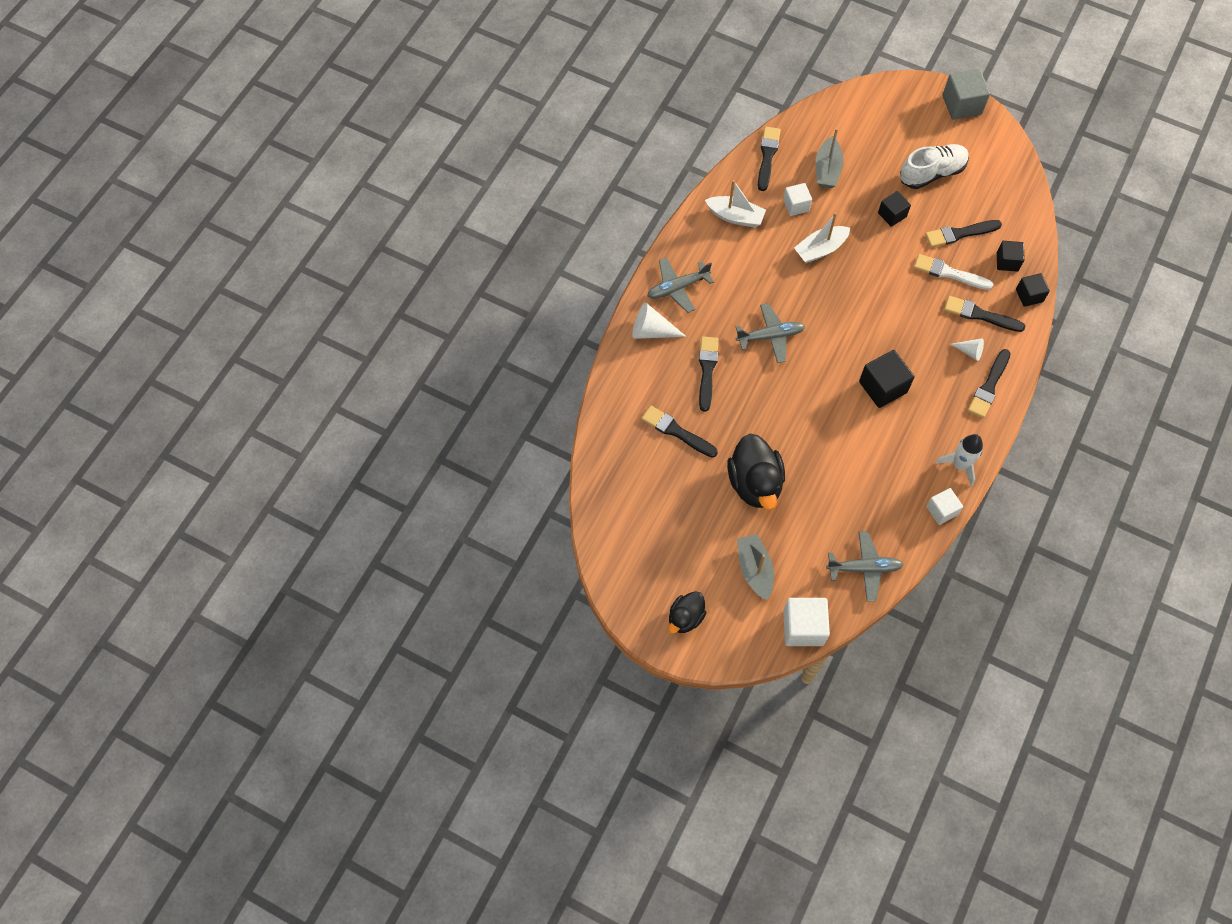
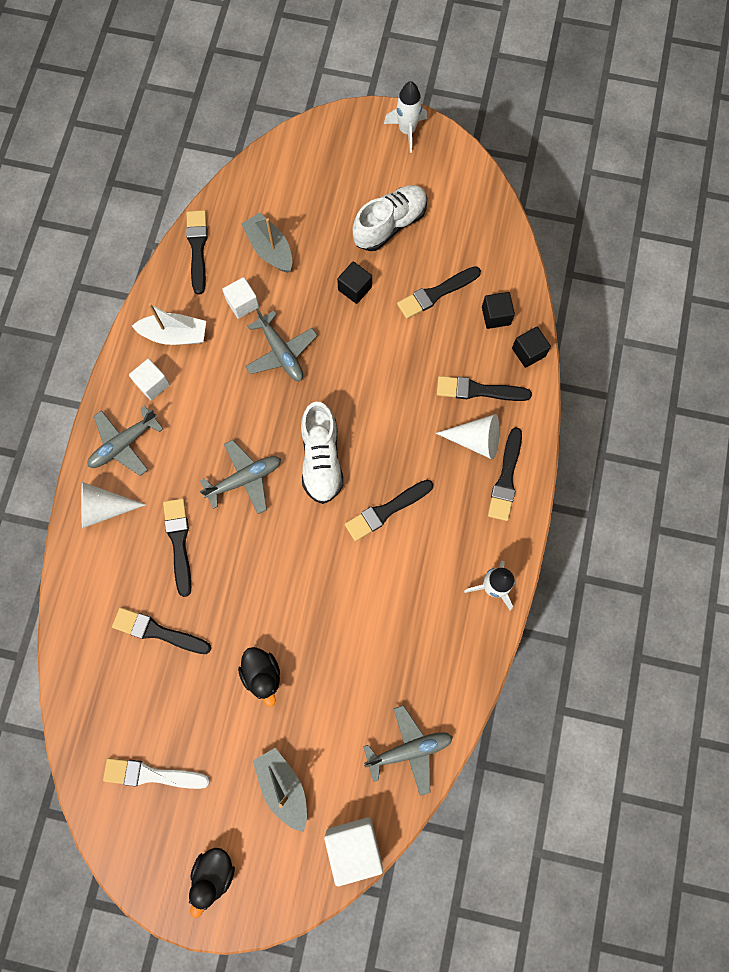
camera: 15 degrees left, 10 degrees up
black duck [727,434,785,510] -> black duck [238,647,280,707], size x0.59
white boat [794,212,850,263] -> grey plane [245,308,317,381]
grey boat [815,128,844,188] -> grey boat turned 150 degrees clockwise [241,212,292,273]
black cube [859,350,914,408] -> black brush [345,480,433,541]
white brush [914,254,993,290] -> white brush moved to [103,758,210,789]
white cube [926,488,963,525] -> white cube moved to [129,359,170,401]
grey cube [942,69,990,120] -> white rocket [384,81,427,153]
white cone [951,338,984,361] -> white cone [436,414,500,460], size x1.67
none -> white shoe [301,402,343,504]

